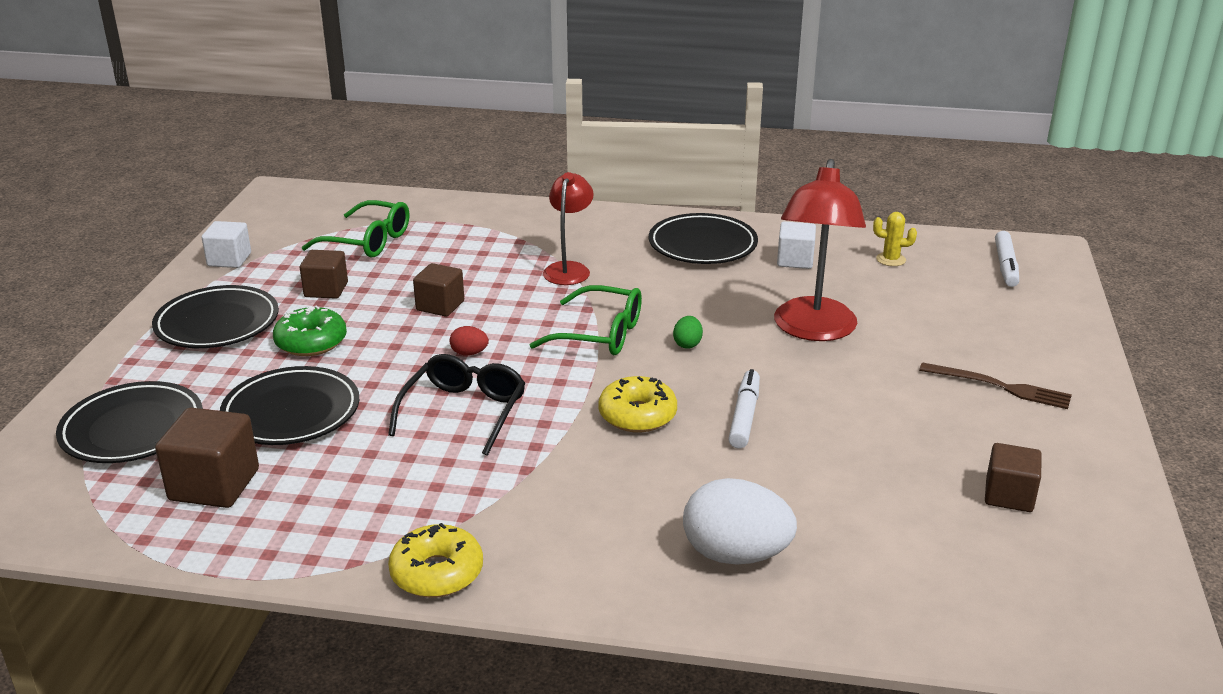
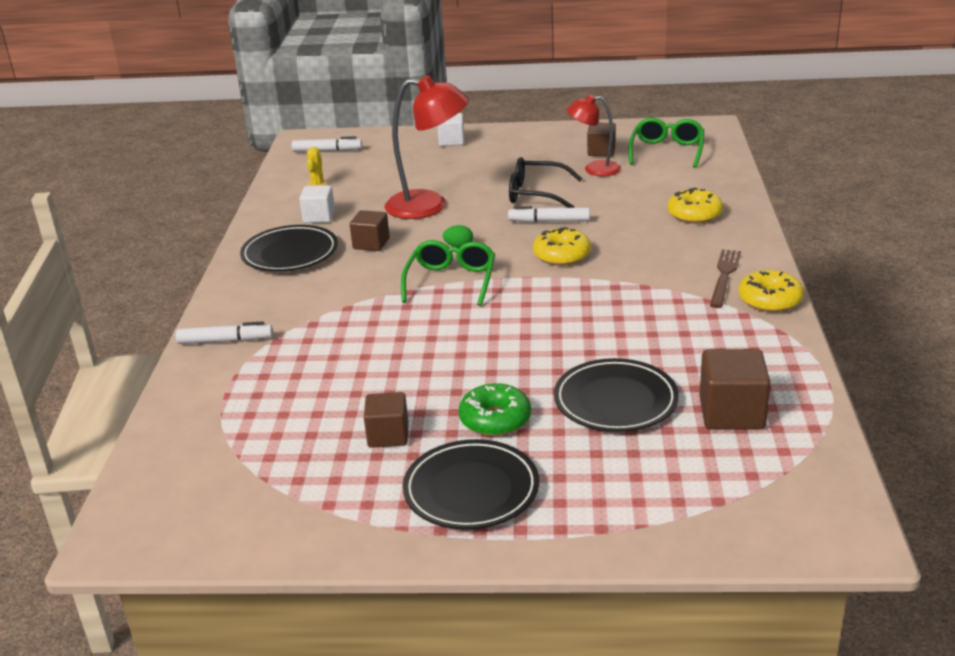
camera: 95 degrees left, 0 degrees up
black plate [56,381,203,463] -> none
white cube [202,221,251,268] -> white cube moved to [437,113,464,146]
green glasses [302,200,409,258] -> green glasses moved to [629,118,704,168]
black glasses [388,354,526,456] -> black glasses moved to [509,157,583,208]
brown cube [413,263,464,317] -> brown cube moved to [350,210,390,251]
red egg [450,326,489,356] -> none
red lamp [543,172,594,285] -> red lamp moved to [567,94,621,176]
white egg [683,478,797,565] -> yellow donut [667,187,723,223]
brown fork [919,362,1072,409] -> brown fork moved to [710,249,741,308]
none -> white marker [176,321,273,344]

